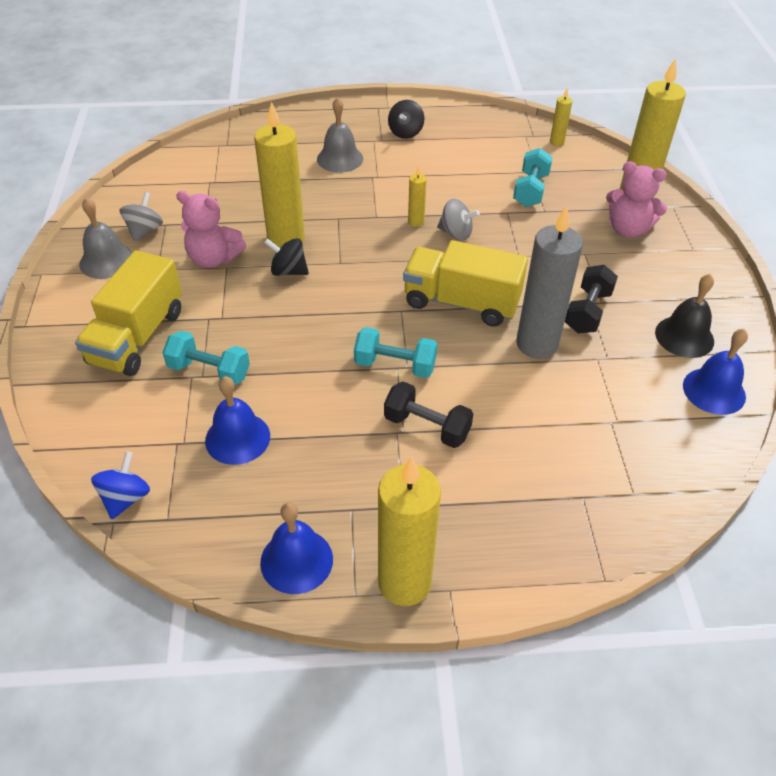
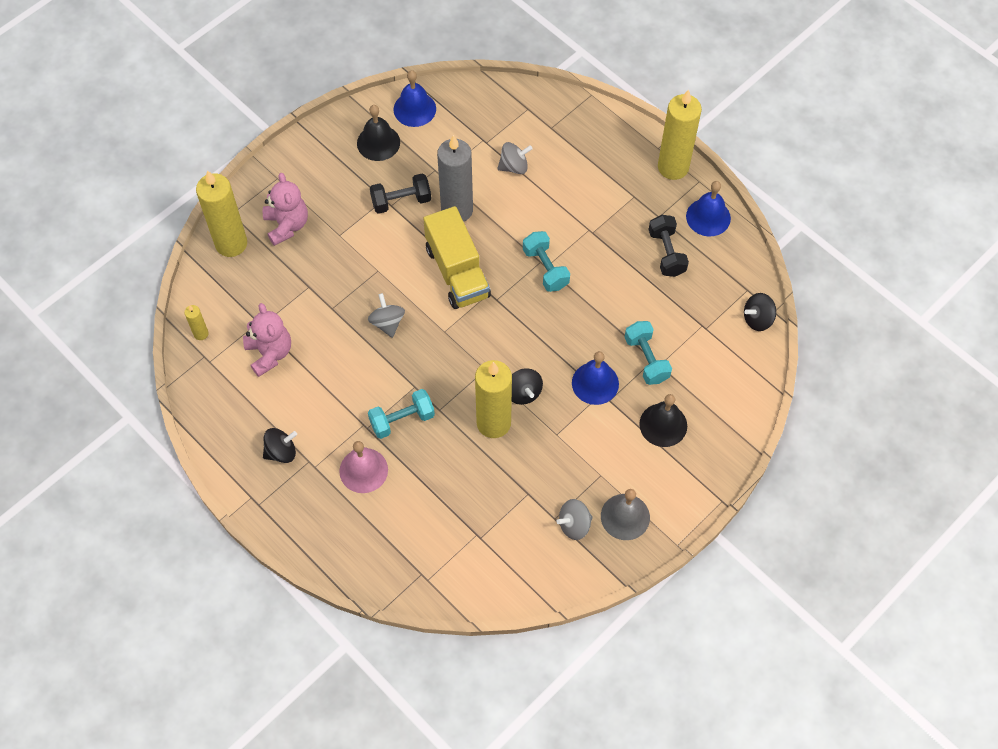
camera: 130 degrees left, 15 degrees up
yellow truck [75,250,182,376] -> black bell [639,394,687,447]
blue spinning top [91,451,150,519] -> black spinning top [744,293,776,331]
pink teddy bear [176,191,246,268] -> pink teddy bear moved to [243,303,291,377]
blue bell [205,376,270,465] -> blue bell moved to [572,351,619,405]
grey bell [317,97,363,173] -> pink bell [339,441,388,493]
black dumbbell [384,382,473,448] -> black dumbbell moved to [648,215,689,277]
yellow candle [408,166,427,227] -> none
turquoise dumbbell [513,148,553,207] -> turquoise dumbbell moved to [368,389,435,439]
none -> grey spinning top [497,142,533,174]

